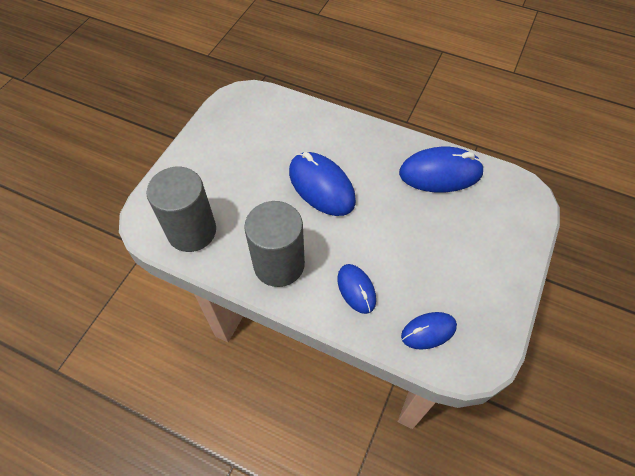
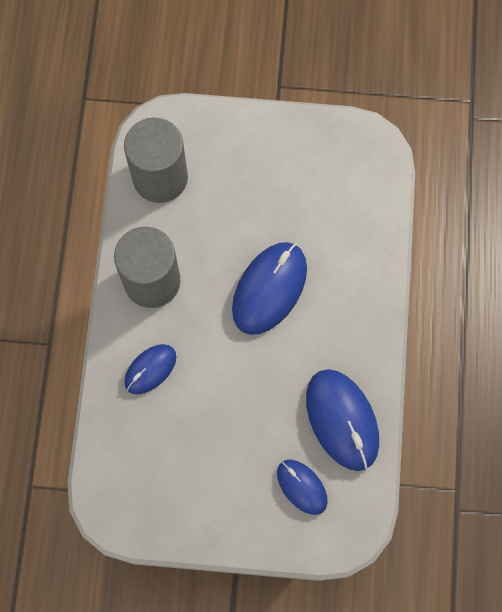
camera: 70 degrees right, 15 degrees up
blue mouse [401,312,457,350] -> blue mouse moved to [277,460,328,515]

